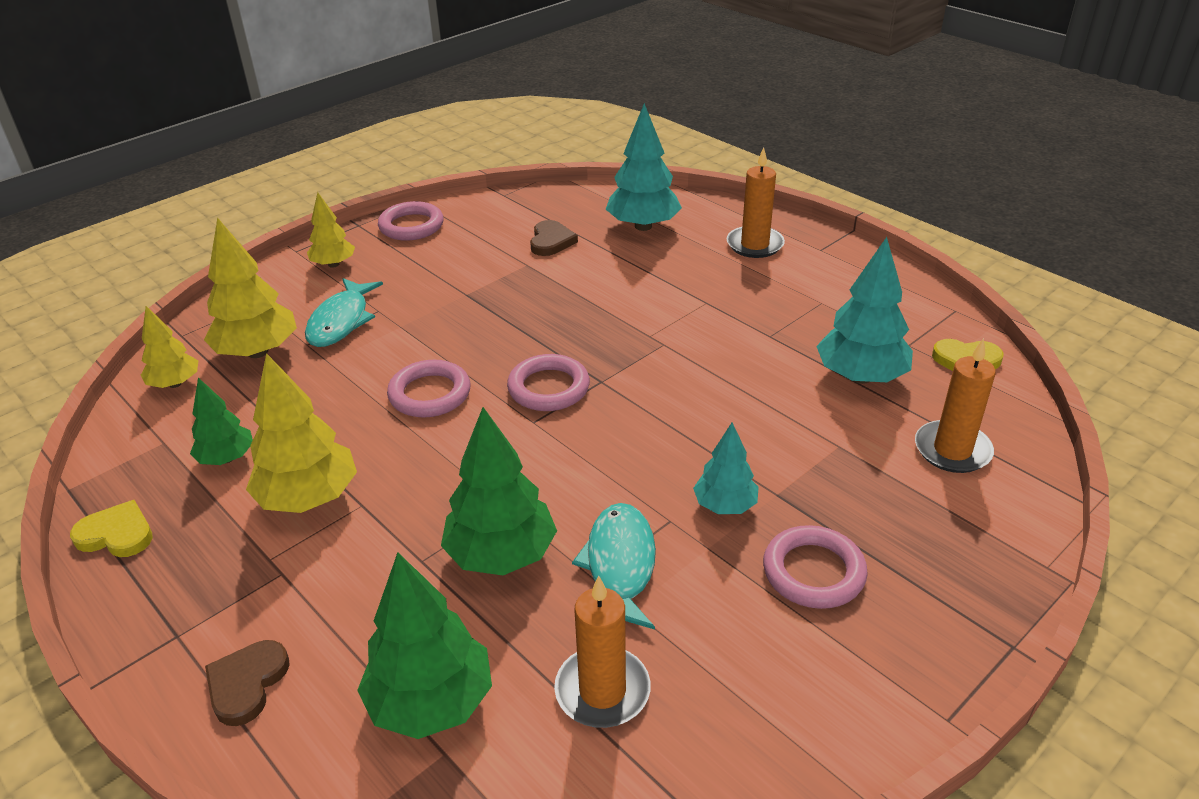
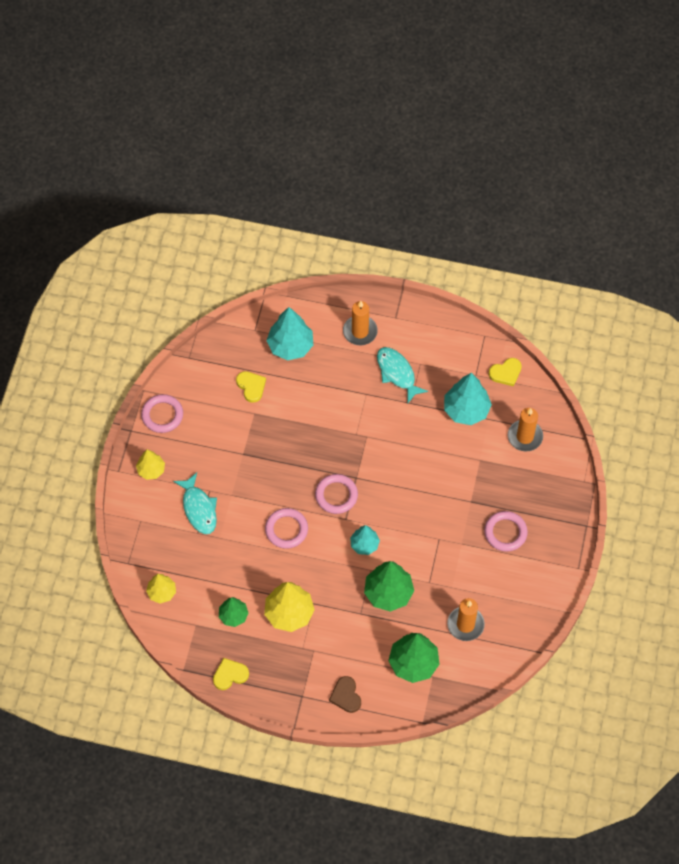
camera: 35 degrees left, 25 degrees up
yellow tree [204,217,297,358] -> none
brown heart [530,220,578,256] -> yellow heart [236,371,266,403]
turquoise fish [572,503,656,629] -> turquoise fish moved to [377,347,428,403]
turquoise tree [693,422,758,514] -> turquoise tree moved to [350,525,380,555]

